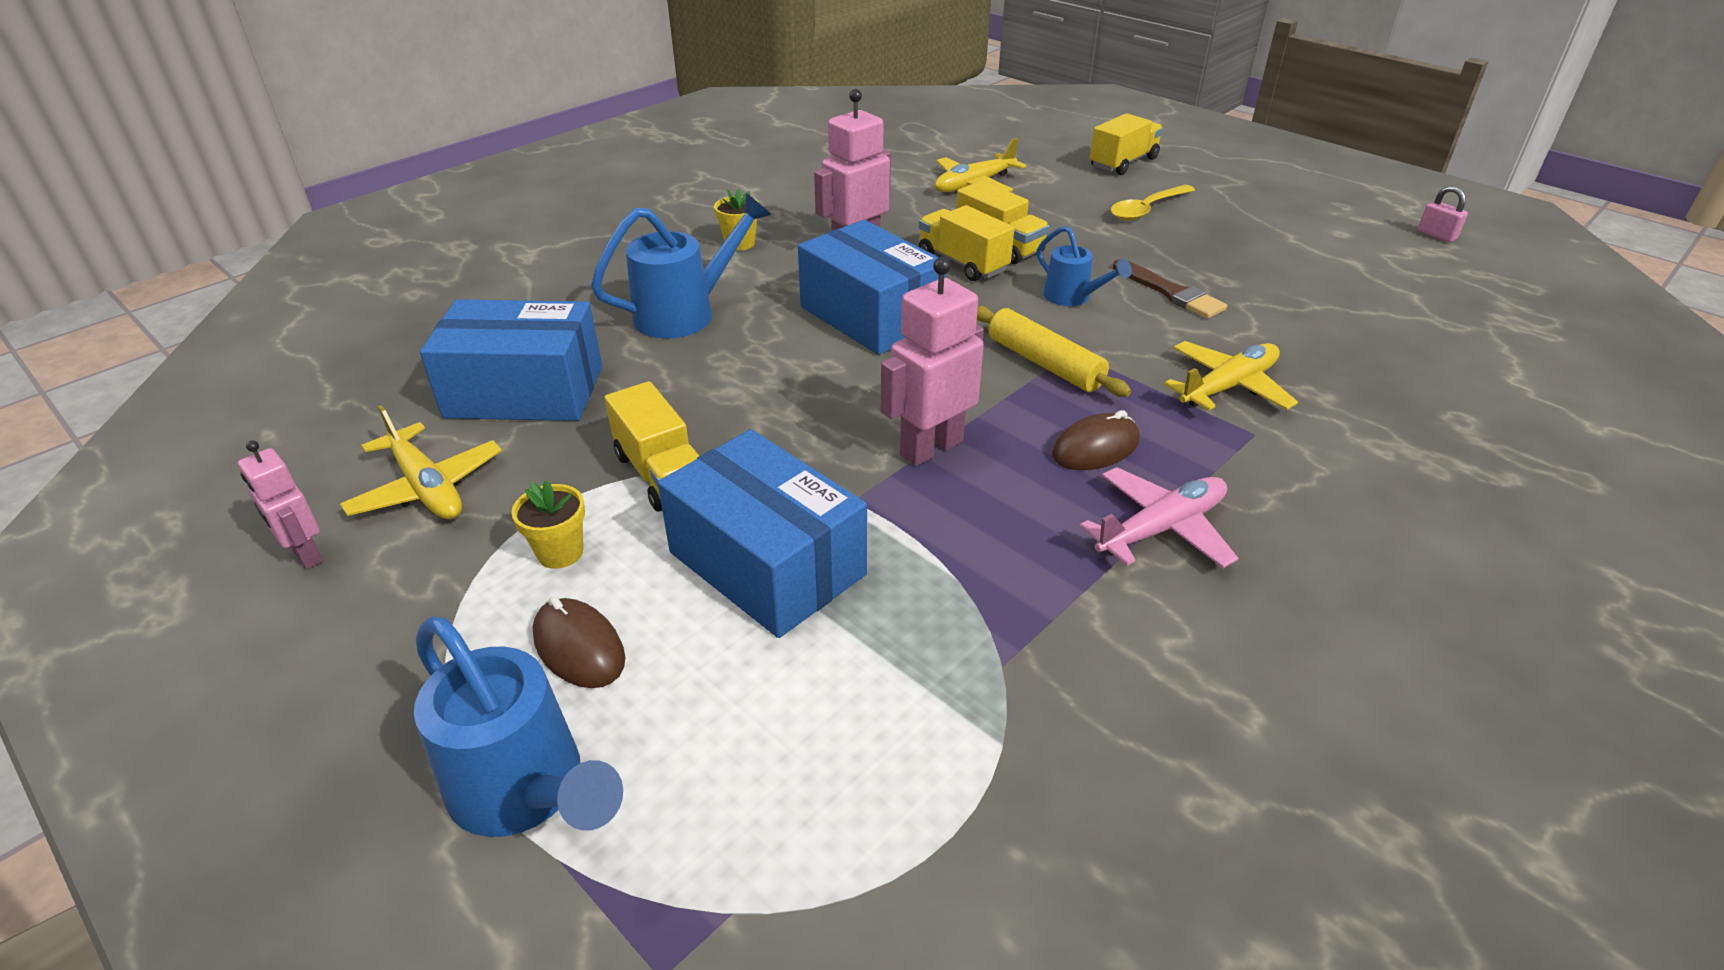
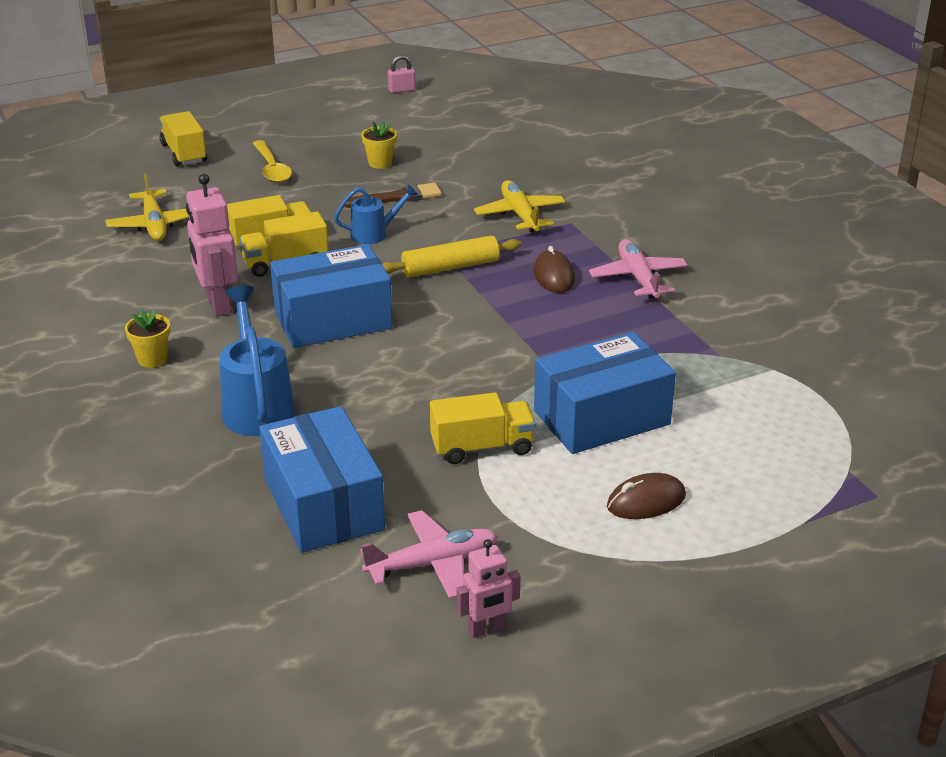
camera: 70 degrees left, 5 degrees down
yellow plane [340,405,502,519] -> pink plane [360,510,498,599]
blue watering can [414,616,623,837] -> none
blue box [420,299,602,421] -> blue box turned 45 degrees counterclockwise [259,406,385,553]
yellow flower pot [511,480,585,569] -> yellow flower pot moved to [361,122,397,169]
pink robot [881,257,984,466] -> none

